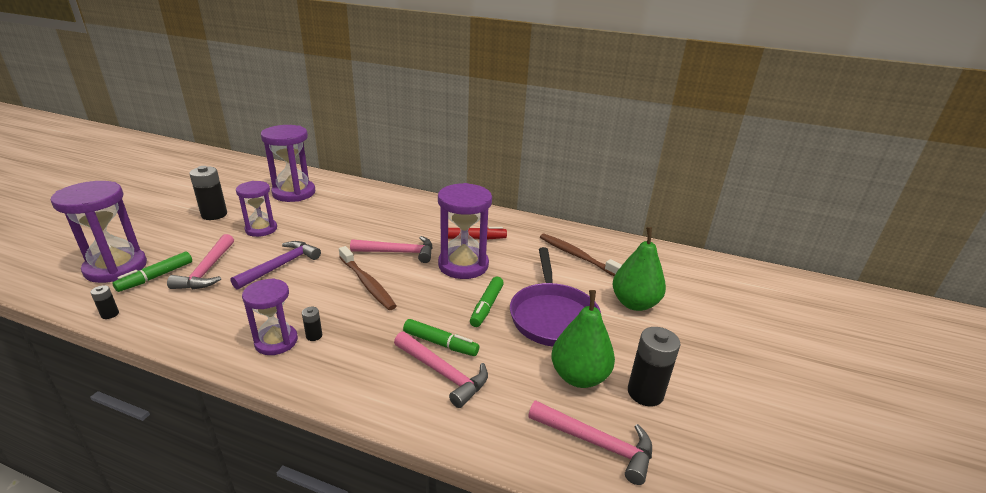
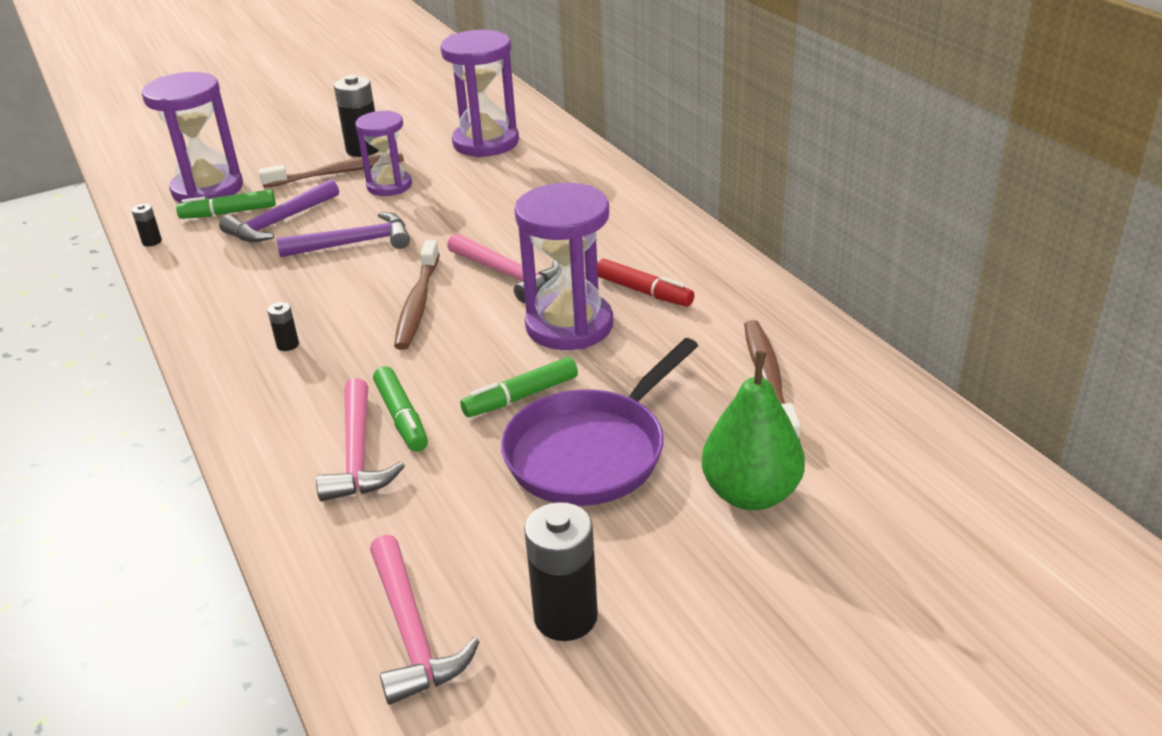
camera: 45 degrees right, 5 degrees up
pink hammer [167,234,234,289] -> purple hammer [219,179,339,242]
purple hourglass [242,278,298,355] -> none
green pear [551,290,615,388] -> none
none -> brown toothbrush [259,153,404,188]

